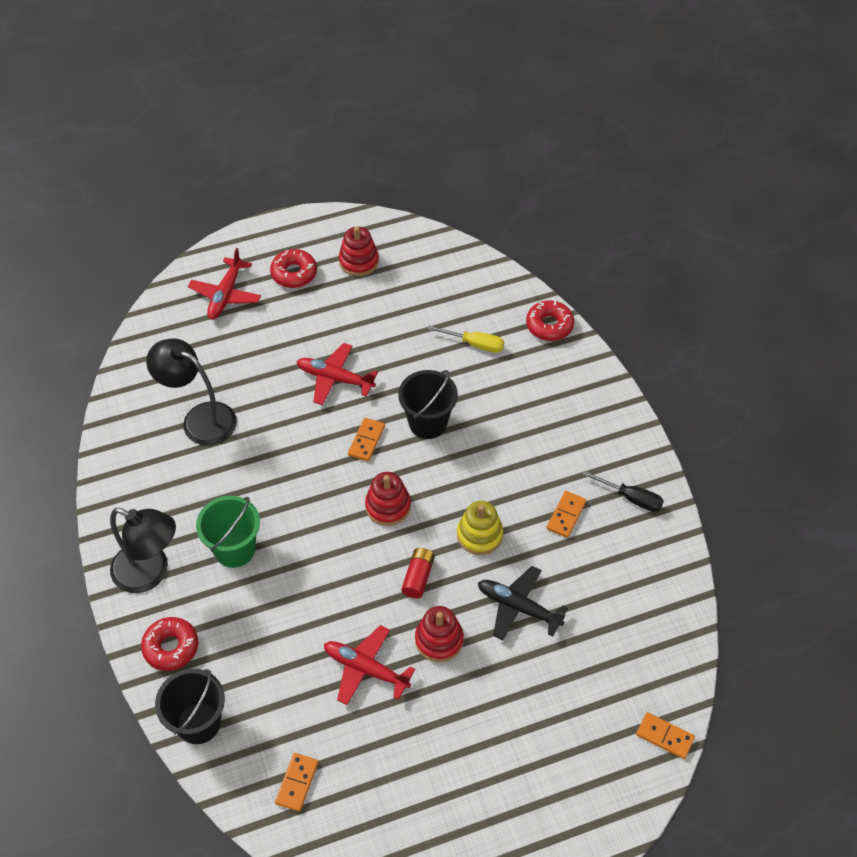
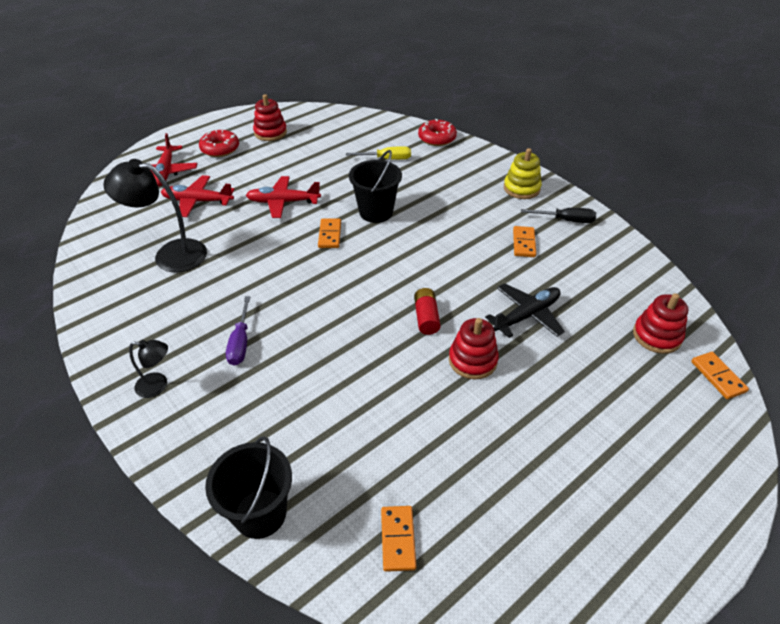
camera: 20 degrees left, 10 degrees down
black lamp [110,508,176,593] -> black lamp [129,340,168,398], size x0.51
red donut [141,617,198,671] -> none
green bucket [196,496,260,568] -> purple screwdriver [226,296,251,366]
red plane [324,625,415,705] -> red plane moved to [161,175,235,217]
red stacking toy [365,472,411,526] -> red stacking toy moved to [633,293,688,354]
yellow stacking toy [457,501,503,555] -> yellow stacking toy moved to [504,148,542,199]
black plane [478,566,568,640] -> black plane turned 135 degrees clockwise [485,283,565,338]
orange domino [636,712,695,759] -> orange domino turned 60 degrees clockwise [691,352,749,399]

